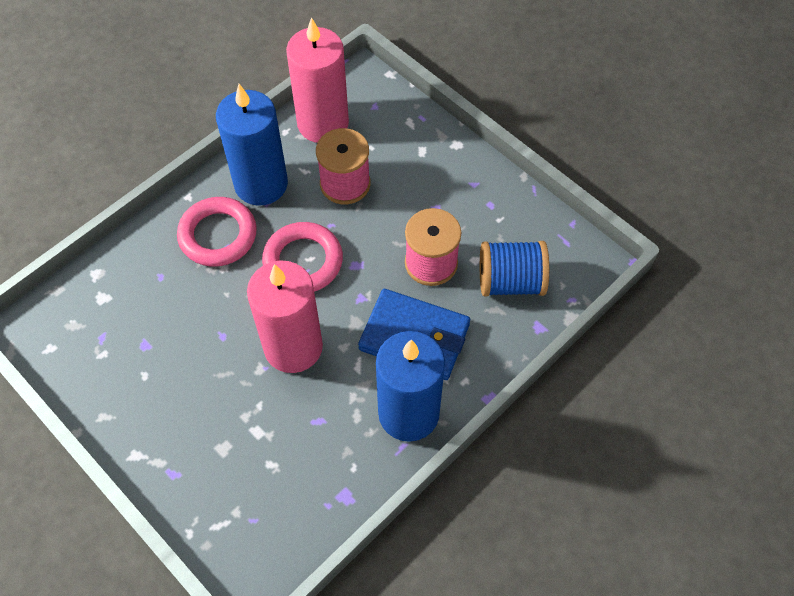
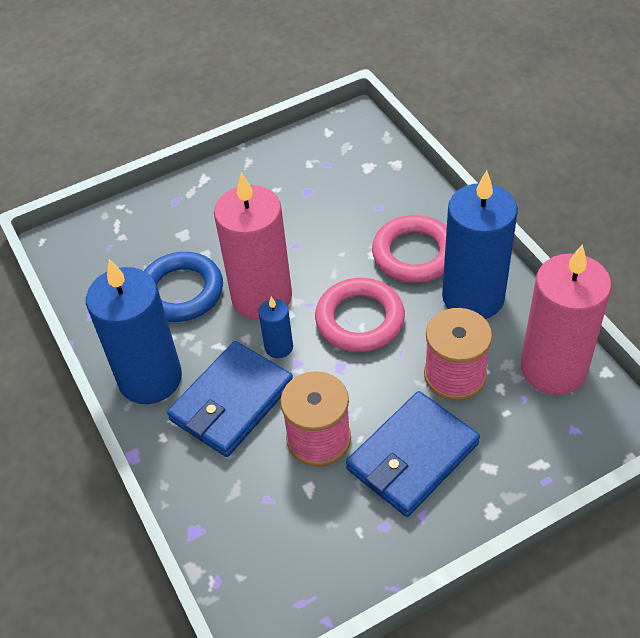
camera: 110 degrees right, 10 degrees down
blue spool [480,241,549,297] -> none
none -> blue ring [144,252,223,322]
none -> blue candle [258,297,293,358]
none -> blue wallet [346,391,480,517]

